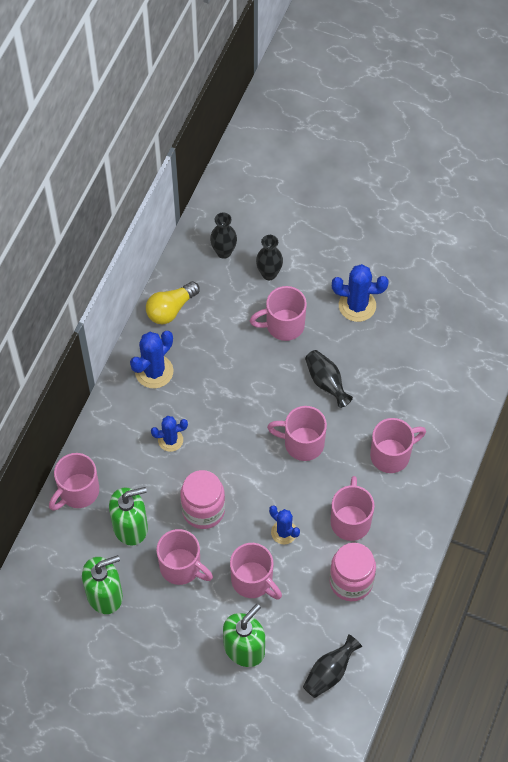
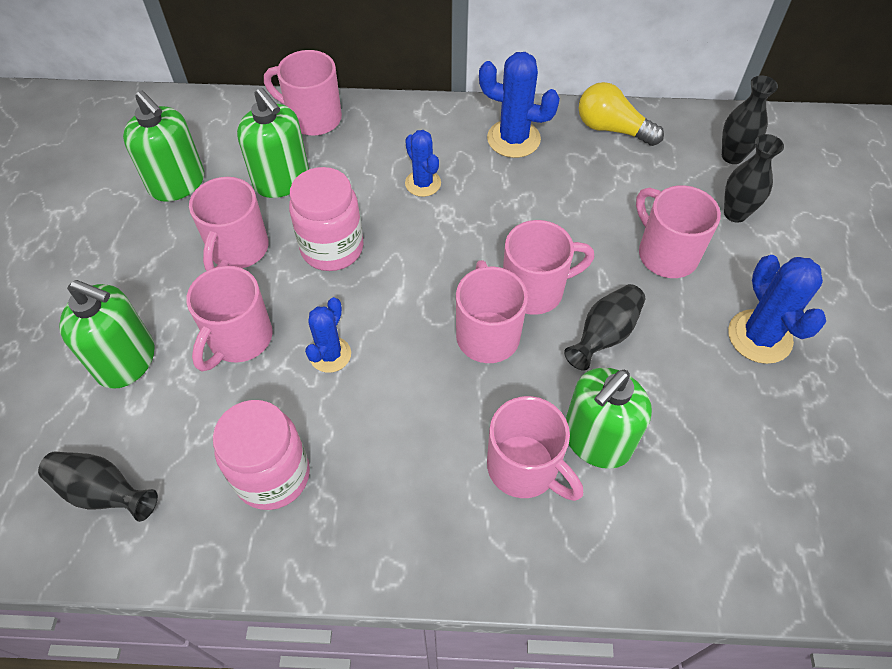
camera: 70 degrees right, 5 degrees down
pink mug [331,476,375,541] -> pink mug moved to [503,220,594,315]
none -> green soap dispenser [566,368,652,469]

